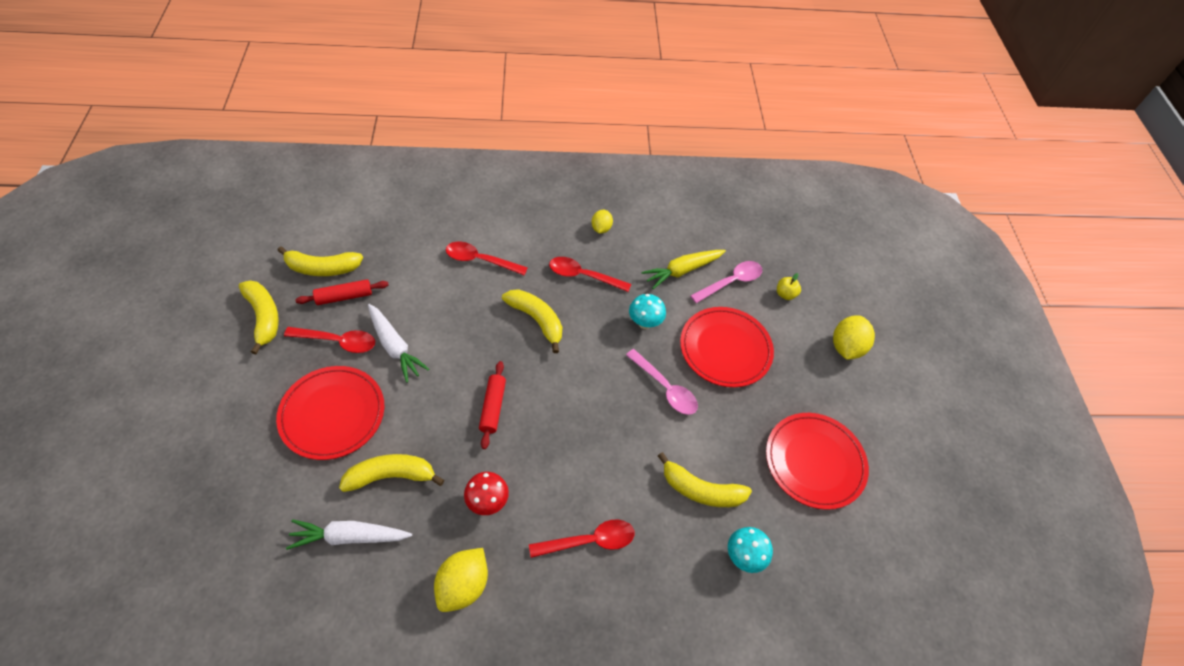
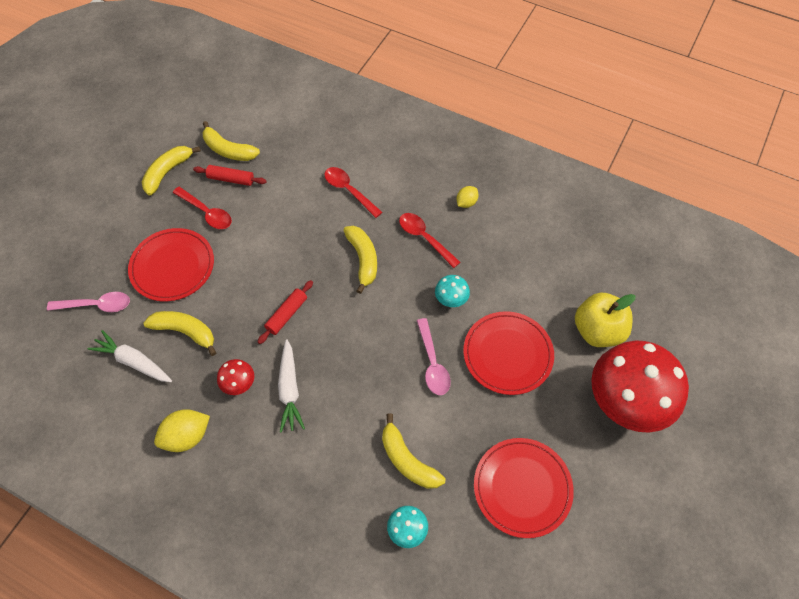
camera: 35 degrees right, 5 degrees up
yellow banana [239,280,279,354] -> yellow banana turned 150 degrees counterclockwise [142,146,201,196]
white carrot [368,304,429,383] -> white carrot moved to [278,339,305,433]
red spoon [529,519,634,558] -> none
yellow carrot [642,250,726,289] -> none
pink spoon [690,261,762,303] -> pink spoon moved to [47,292,130,312]
yellow apple [777,273,801,300] -> yellow apple [575,292,636,347], size x2.31
yellow lemon [833,315,875,360] -> red mushroom [591,341,689,433]

